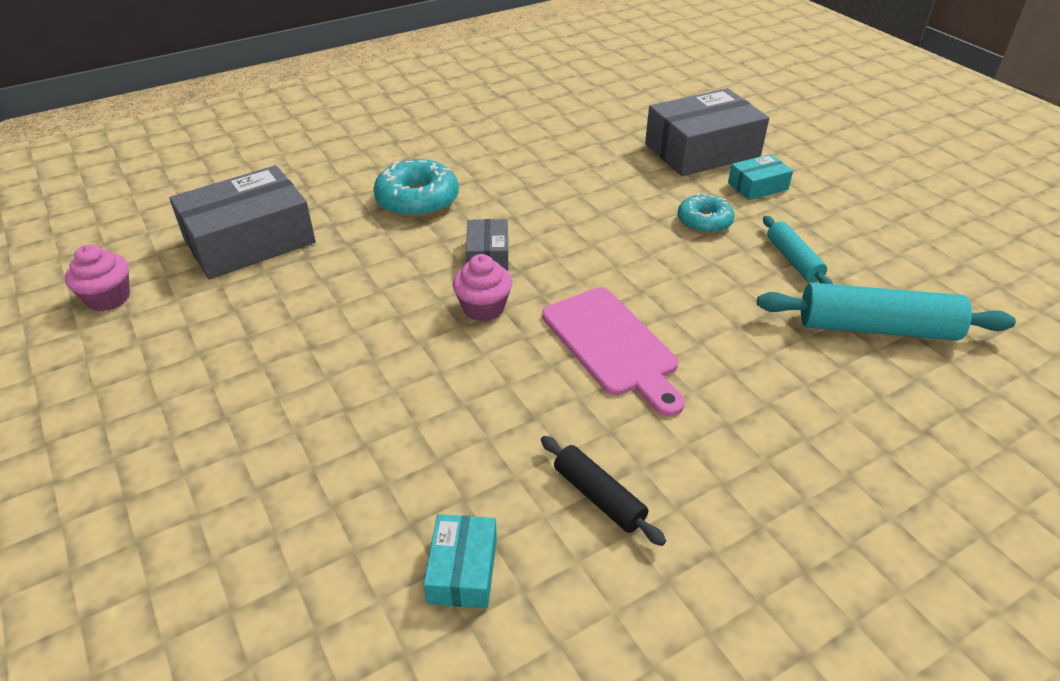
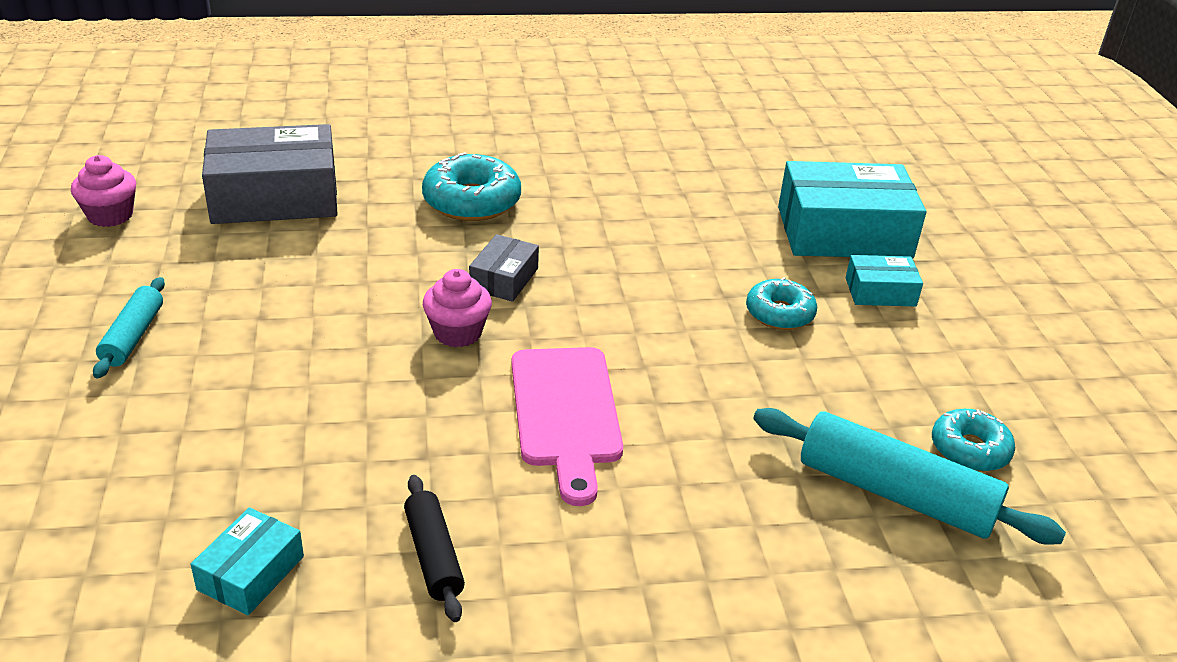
camera: 20 degrees right, 5 degrees down
grey box [645,88,769,176] -> turquoise box [778,161,926,259]
turquoise rolling pin [763,216,833,284] -> turquoise rolling pin moved to [93,277,165,378]
none -> turquoise donut [932,409,1015,472]

